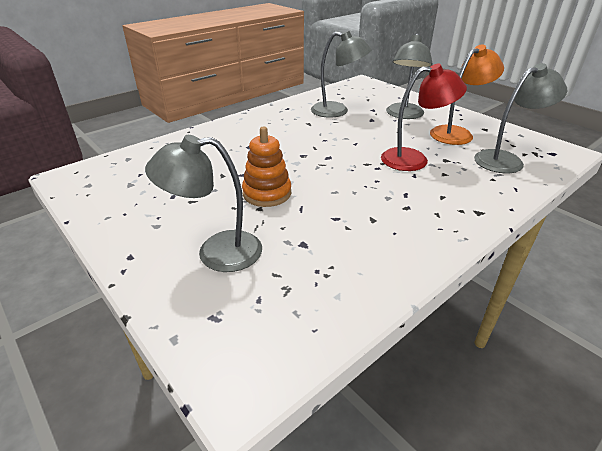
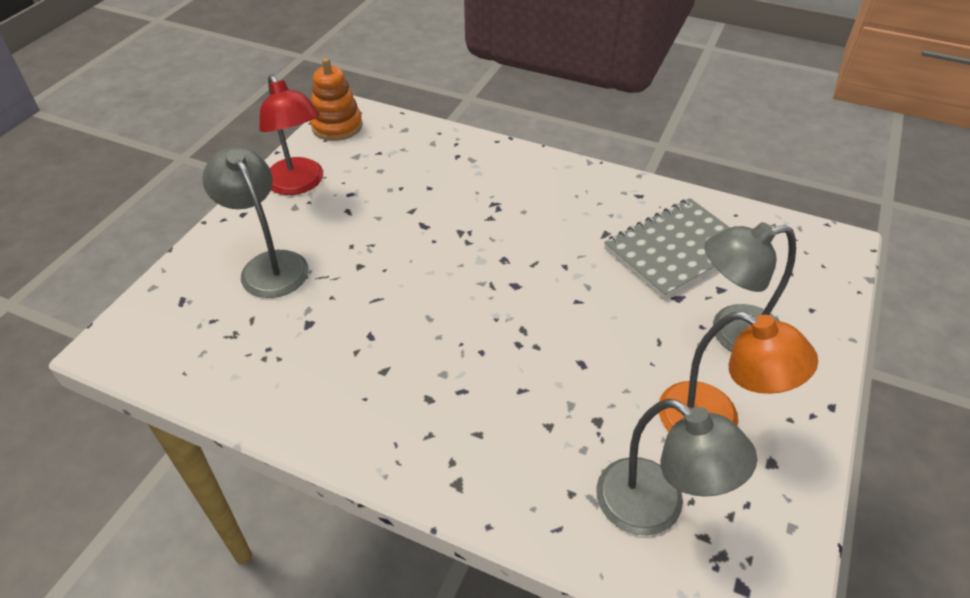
camera: 65 degrees right, 10 degrees up
orange stacking toy [242,127,291,207] -> orange stacking toy moved to [310,58,363,141]
grey lamp [311,30,372,118] -> grey notebook [604,198,730,299]
red lamp [381,64,467,171] -> red lamp moved to [259,74,323,195]

